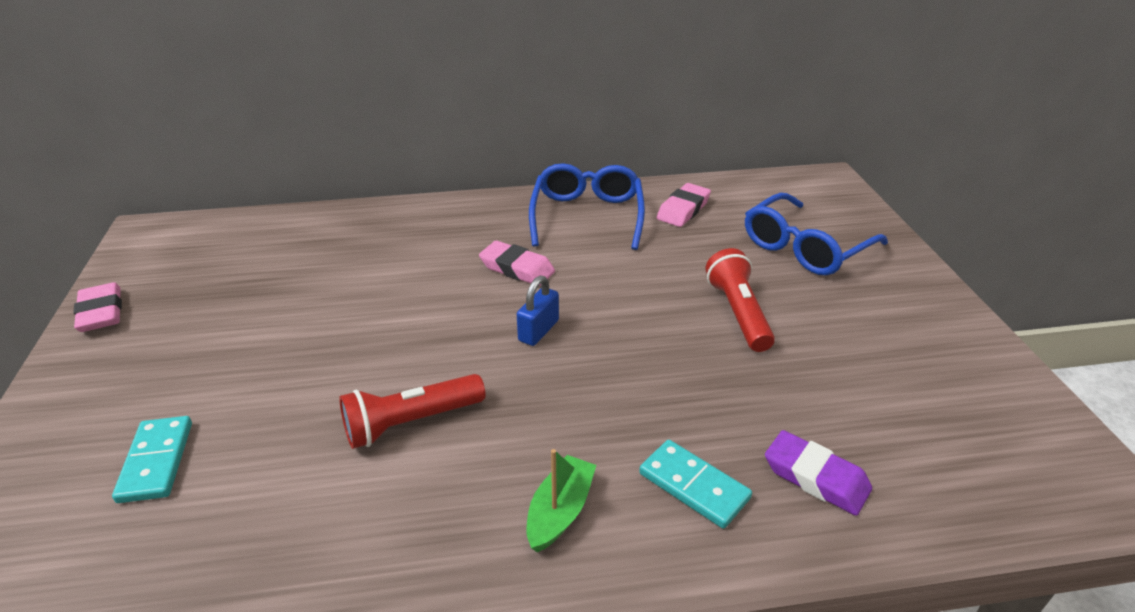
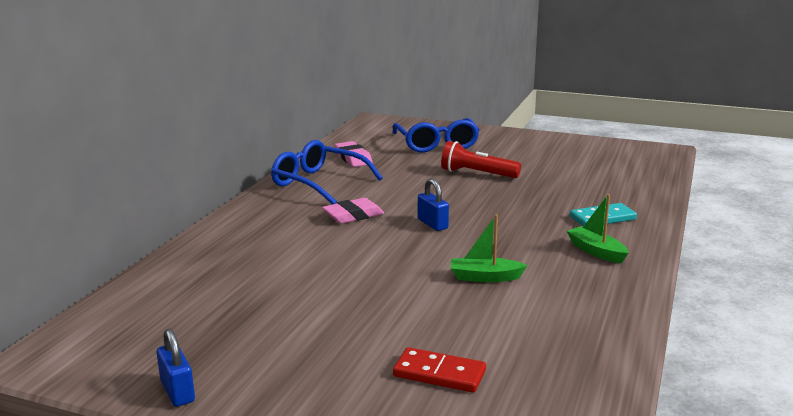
camera: 60 degrees left, 15 degrees down
pink eraser [73,282,122,332] -> blue padlock [157,329,195,407]
turquoise domino [112,416,192,503] -> red domino [393,347,486,393]
red flashlight [339,374,486,449] -> green boat [451,214,527,282]
purple eraser [765,430,872,516] -> none

